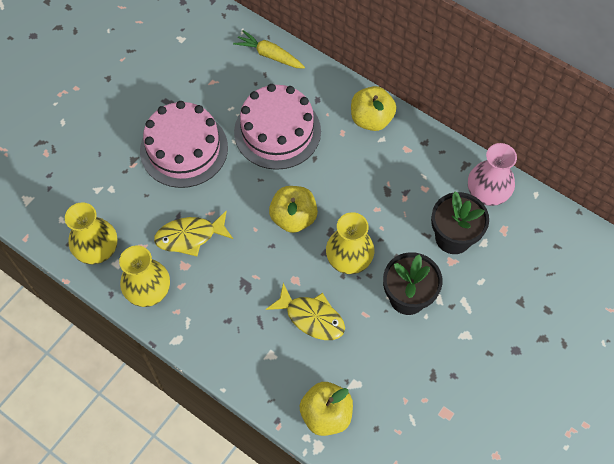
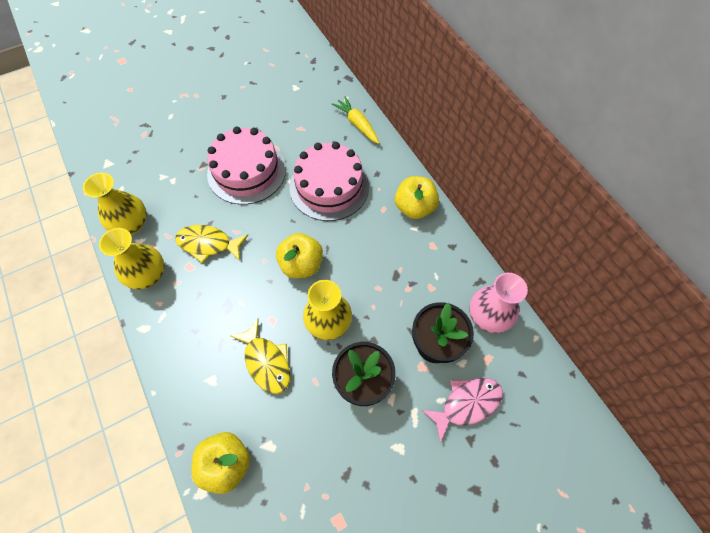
camera: 25 degrees right, 0 degrees up
none -> pink fish [422,378,503,443]

